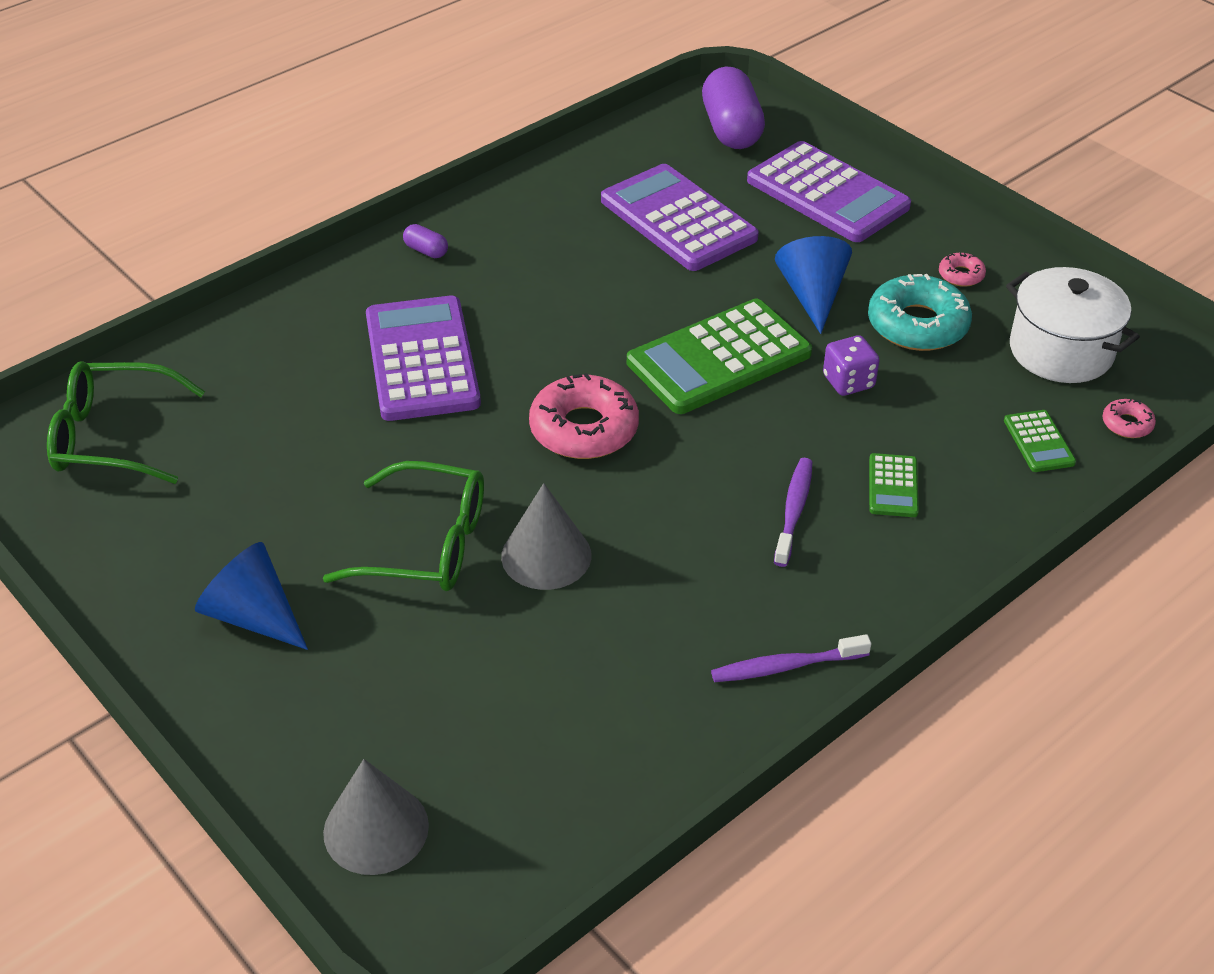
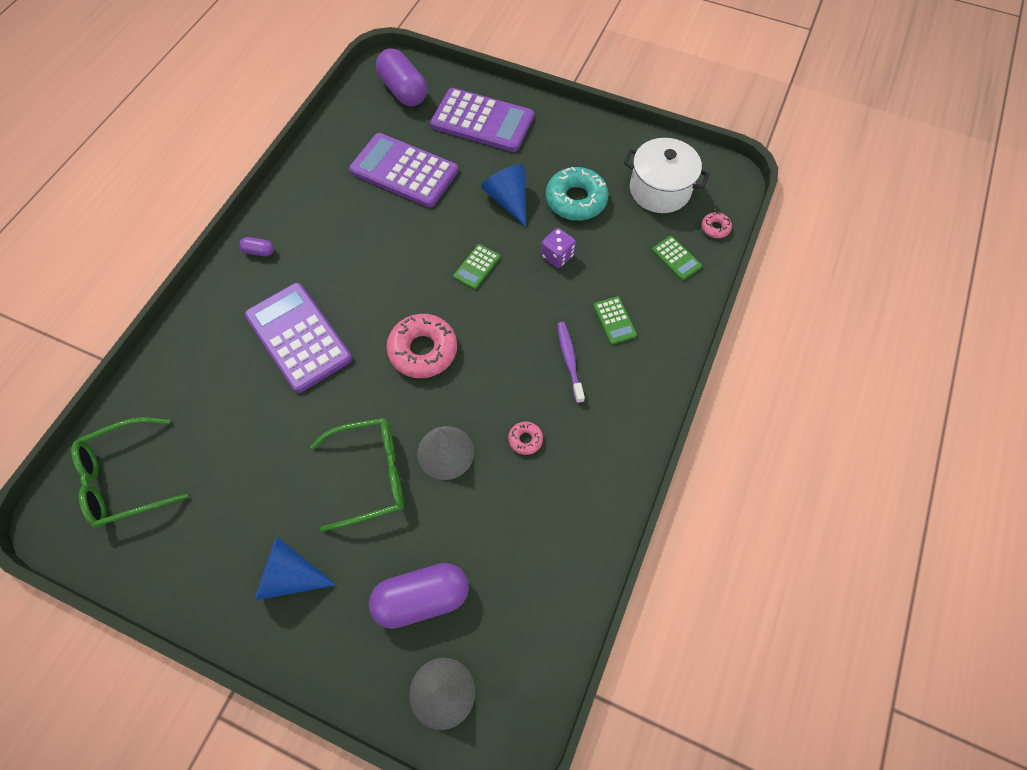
camera: 25 degrees left, 20 degrees up
green calculator [627,299,812,414] -> green calculator [453,244,500,289], size x0.45
purple toothbrush [711,634,871,682] -> none
pink donut [939,253,986,287] -> pink donut moved to [508,421,543,455]
none -> purple capsule [369,563,469,629]

